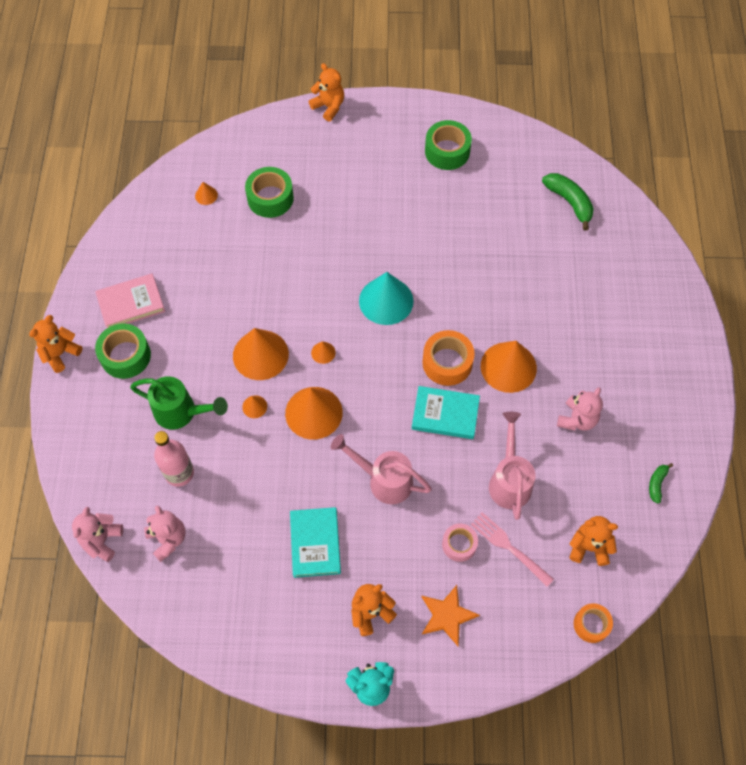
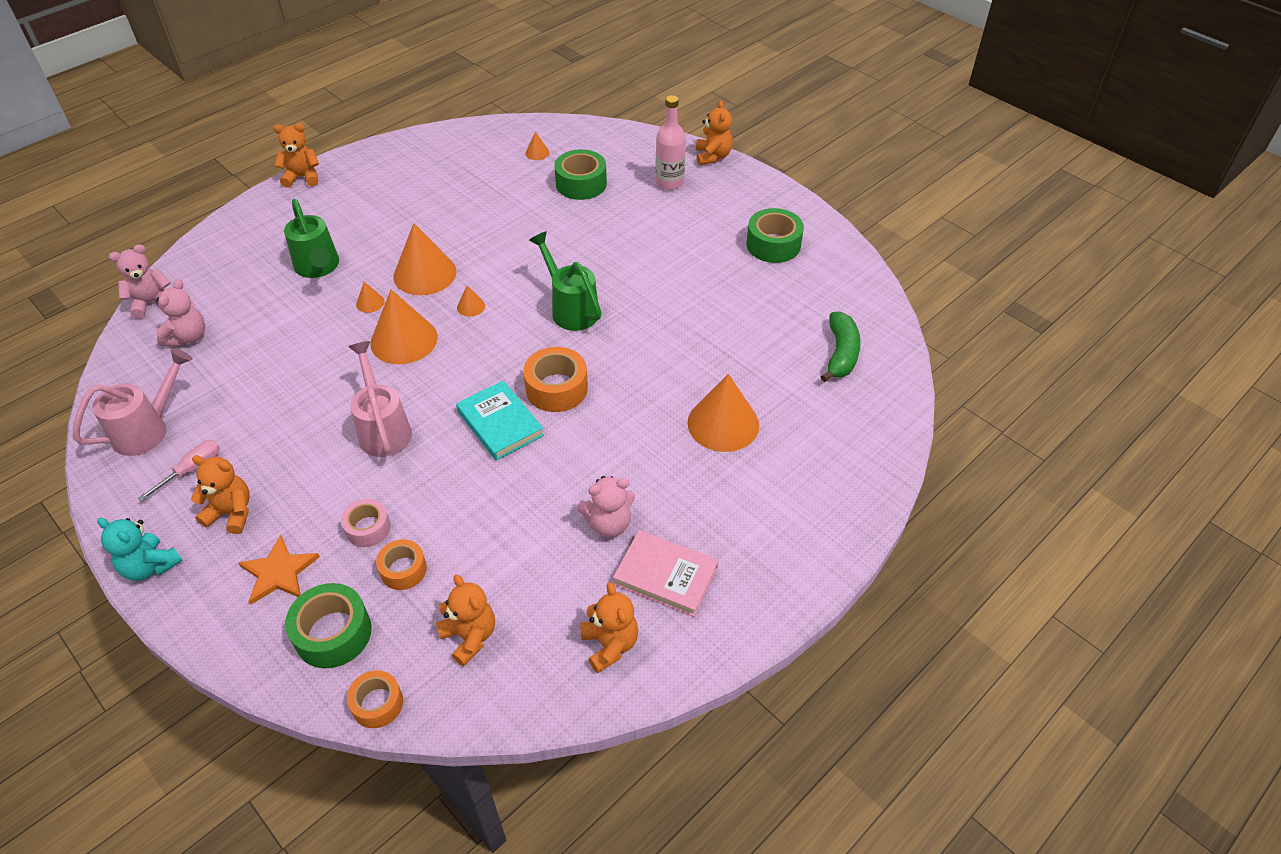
camera: 45 degrees right, 15 degrees down
pink book [95,273,165,328] -> pink book moved to [613,530,719,617]
green tape [95,323,151,379] -> green tape moved to [285,583,372,668]
pink bottle [154,431,194,487] -> pink bottle moved to [655,95,686,190]
turquoise book [290,507,341,578] -> none
turquoise cone [359,272,413,325] -> green watering can [529,231,601,331]
pink fork [471,512,554,587] -> orange tape [376,539,427,590]
orange cone [481,341,537,393] -> orange cone moved to [687,374,759,452]
pink watering can [489,412,535,520] -> pink watering can moved to [73,348,193,456]
green banana [649,463,673,503] -> orange teddy bear [580,582,638,673]
none -> pink screwdriver [138,440,220,502]

